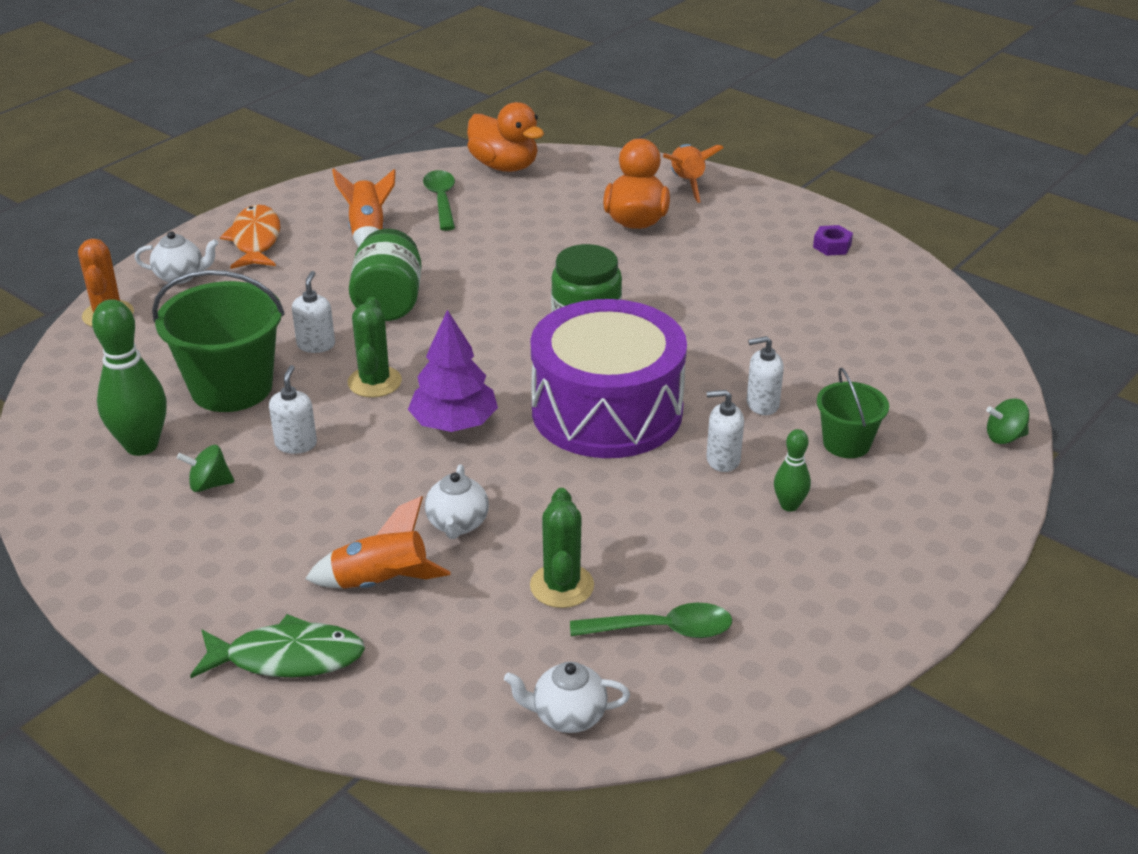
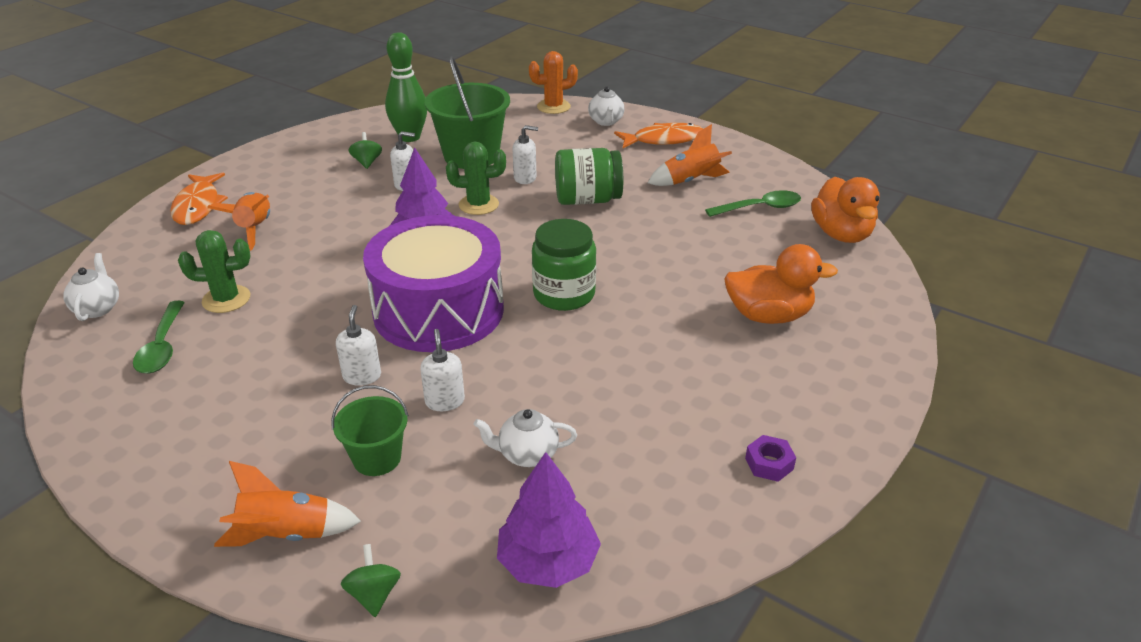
camera: 85 degrees right, 0 degrees up
green fish [190,614,365,678] -> orange fish [170,173,228,225]
white teapot [425,464,489,539] -> white teapot moved to [474,409,577,467]
orange duck [467,102,544,172] -> orange duck turned 45 degrees counterclockwise [811,177,880,243]
orange rocket [663,144,724,203] -> orange rocket moved to [214,461,361,547]
green bowling pin [774,429,811,512] -> none
none -> purple tree [497,452,601,588]

